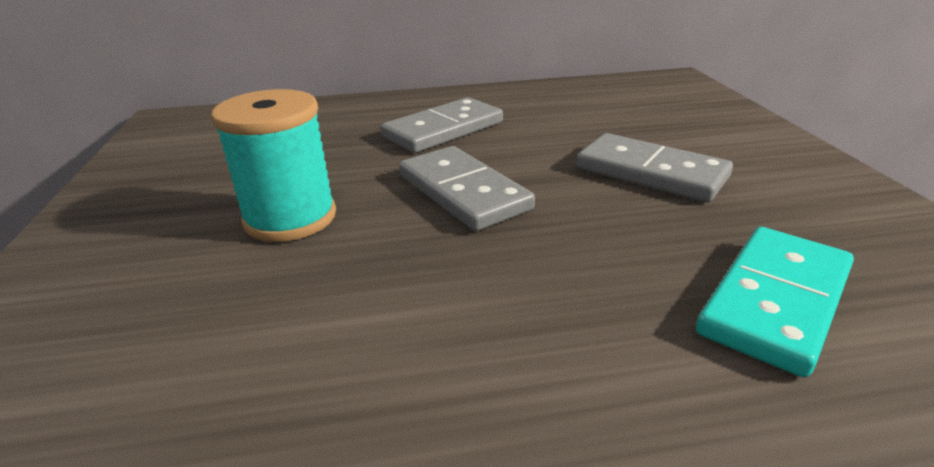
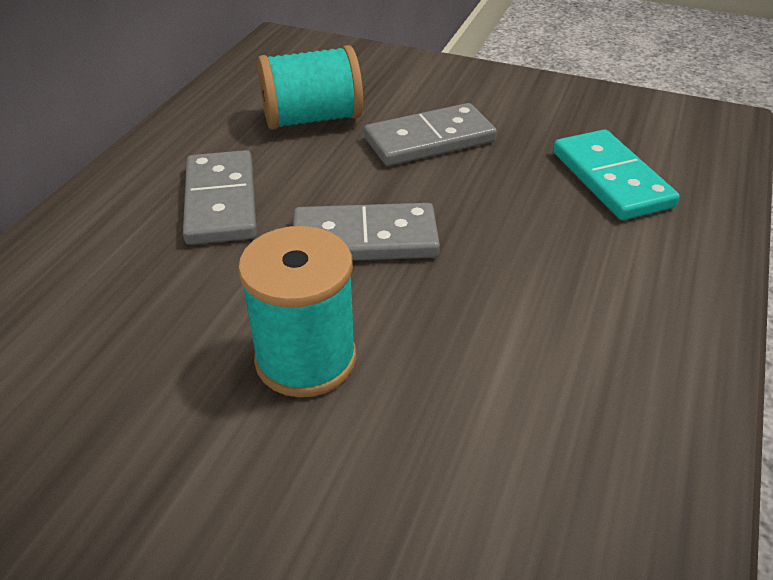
camera: 60 degrees left, 10 degrees up
none -> turquoise spool [258,45,363,130]

